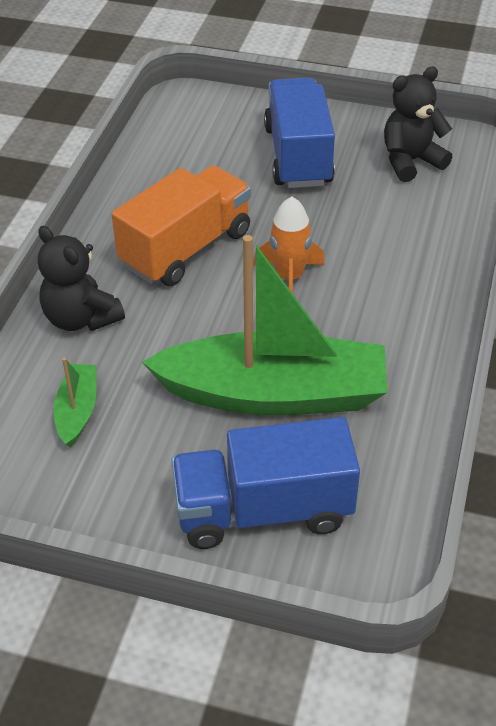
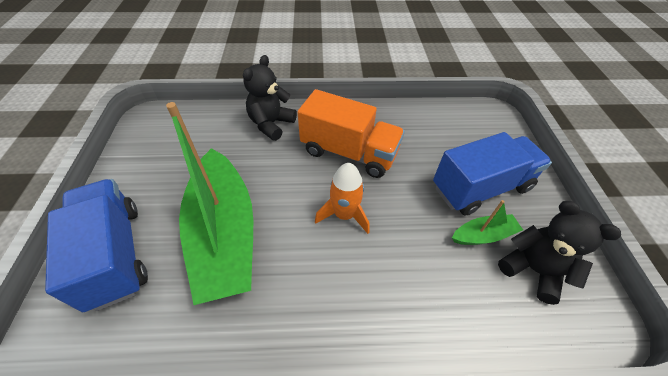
camera: 70 degrees right, 5 degrees up
green boat [53,358,97,447] -> green boat moved to [452,200,523,245]

